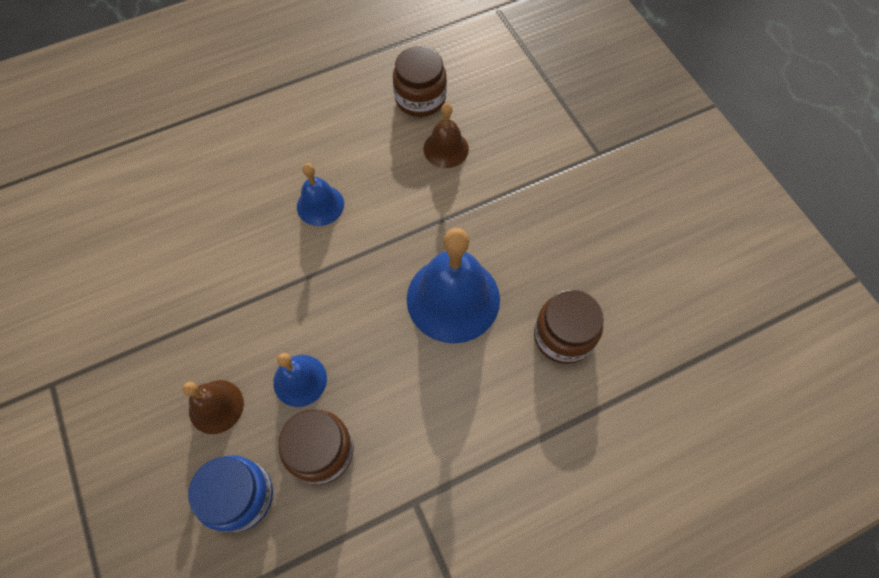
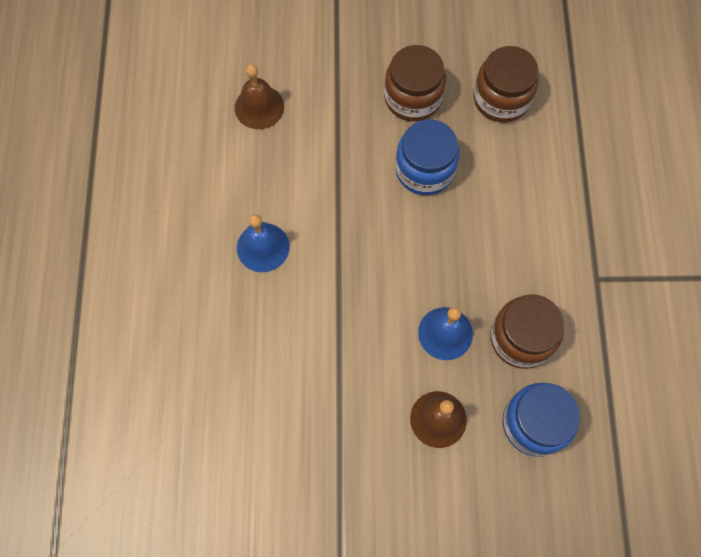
camera: 65 degrees left, 5 degrees up
brown jar [393,46,447,117] -> brown jar moved to [384,45,446,121]
blue bell [407,228,500,343] -> blue jar [395,119,460,195]

